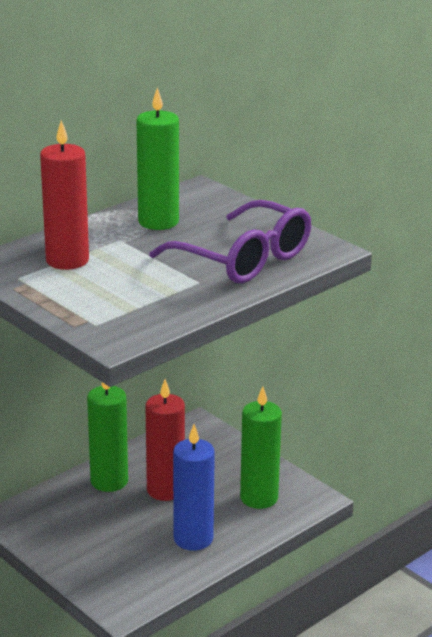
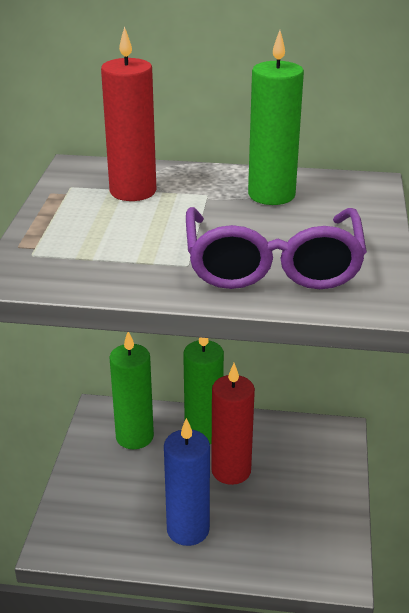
camera: 50 degrees right, 5 degrees up
green candle [240,386,282,509] -> green candle moved to [110,332,154,449]

